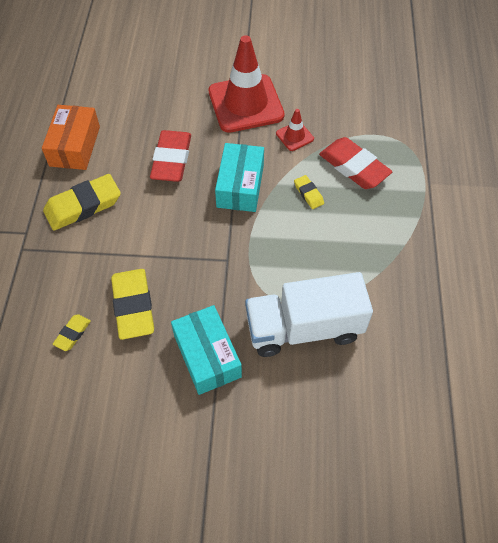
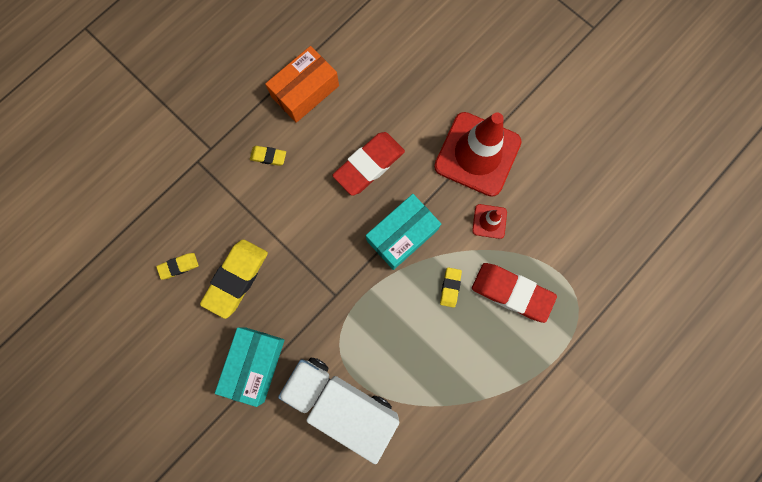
camera: 40 degrees right, 20 degrees up
yellow eraser [43,174,121,231] -> yellow eraser [250,146,286,166], size x0.49
red eraser [319,137,392,189] -> red eraser turned 60 degrees counterclockwise [472,263,557,323]

